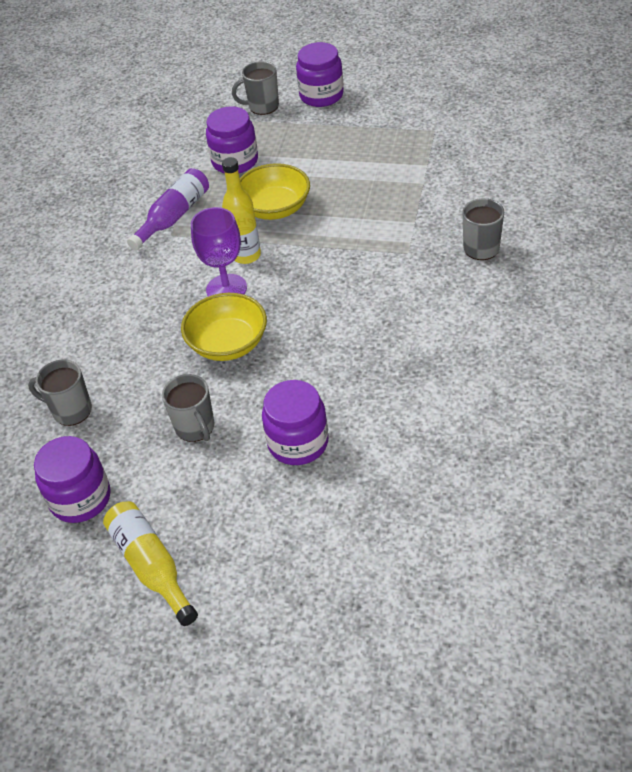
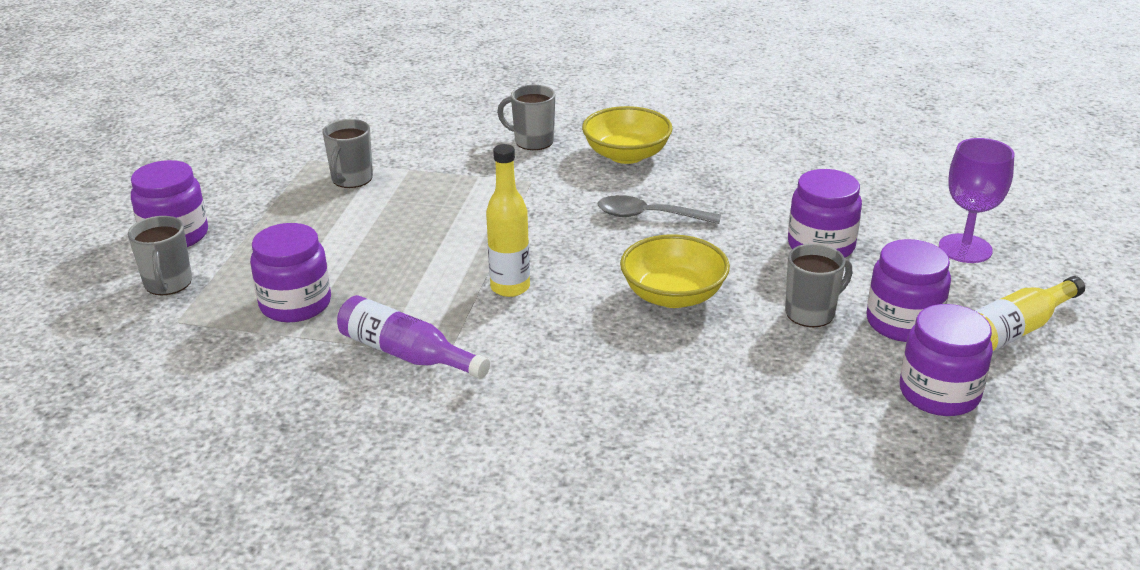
camera: 95 degrees left, 15 degrees down
grey mug [28,360,92,426] -> grey mug moved to [323,119,373,188]
purple goblet [191,207,247,297] -> purple goblet moved to [939,138,1015,263]
yellow bowl [240,163,310,220] -> yellow bowl moved to [582,106,673,164]
none -> grey spoon [598,195,721,224]
none -> purple jar [866,239,951,342]

